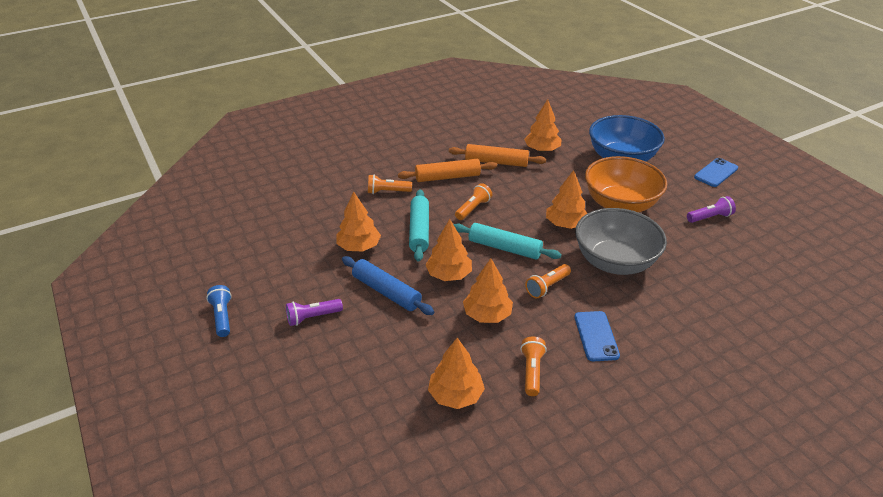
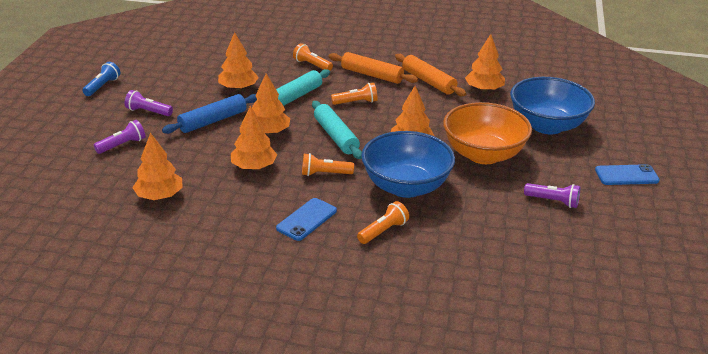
camera: 40 degrees right, 5 degrees down
blue rolling pin [342,256,434,315] -> blue rolling pin turned 60 degrees clockwise [162,94,257,134]
orange flashlight [520,337,547,396] -> orange flashlight moved to [357,201,409,244]
grey bowl [575,208,667,275] -> blue bowl [361,131,455,198]
none -> purple flashlight [94,120,145,154]

